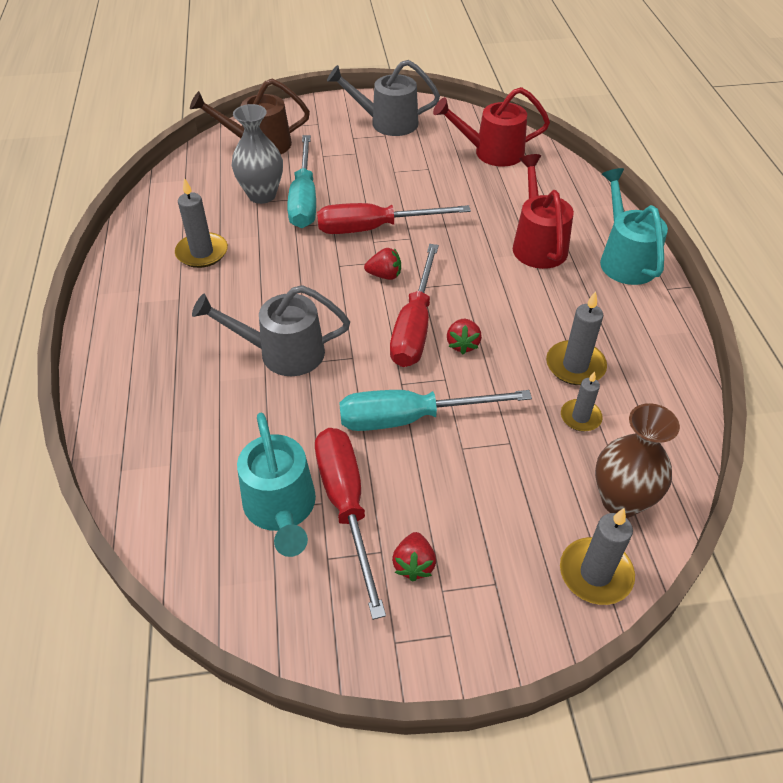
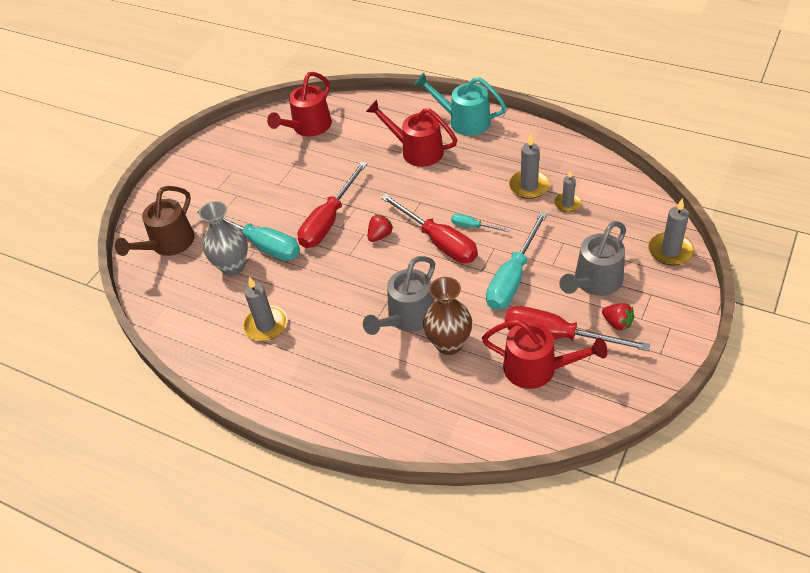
camera: 50 degrees left, 0 degrees up
turquoise watering can [237,413,316,557] -> red watering can [482,319,608,389]
grey watering can [327,60,440,136] -> grey watering can moved to [559,221,626,296]
red strawberry [447,319,482,354] -> turquoise screwdriver [451,214,510,232]
brown vase [595,403,680,518] -> brown vase moved to [423,277,472,355]

